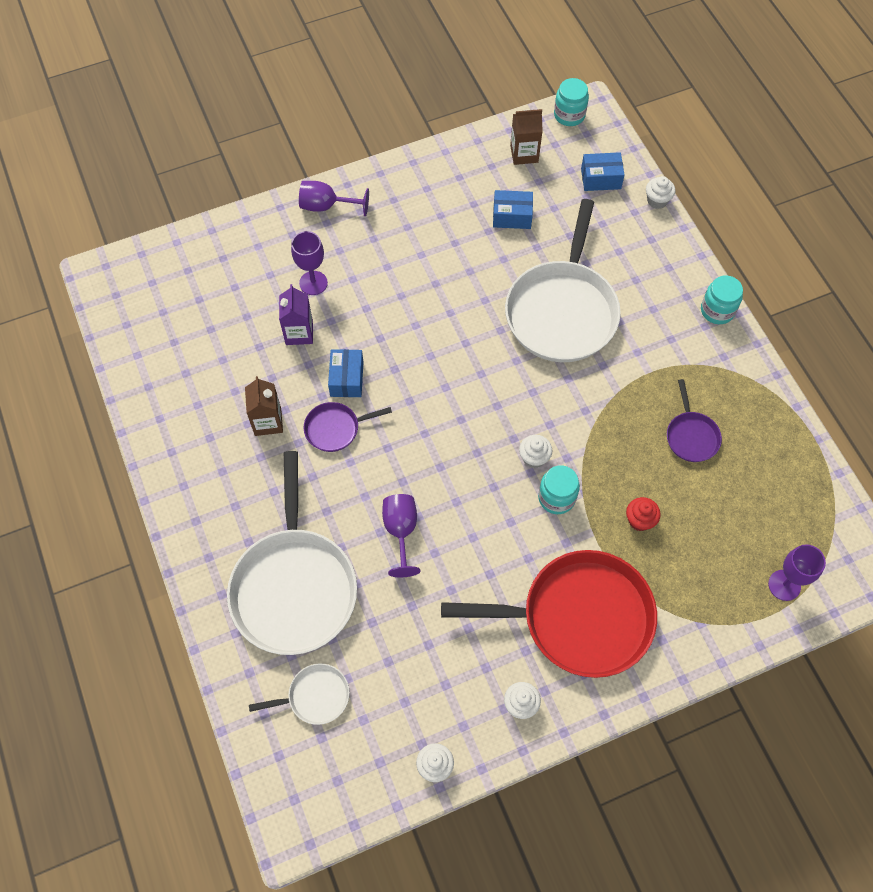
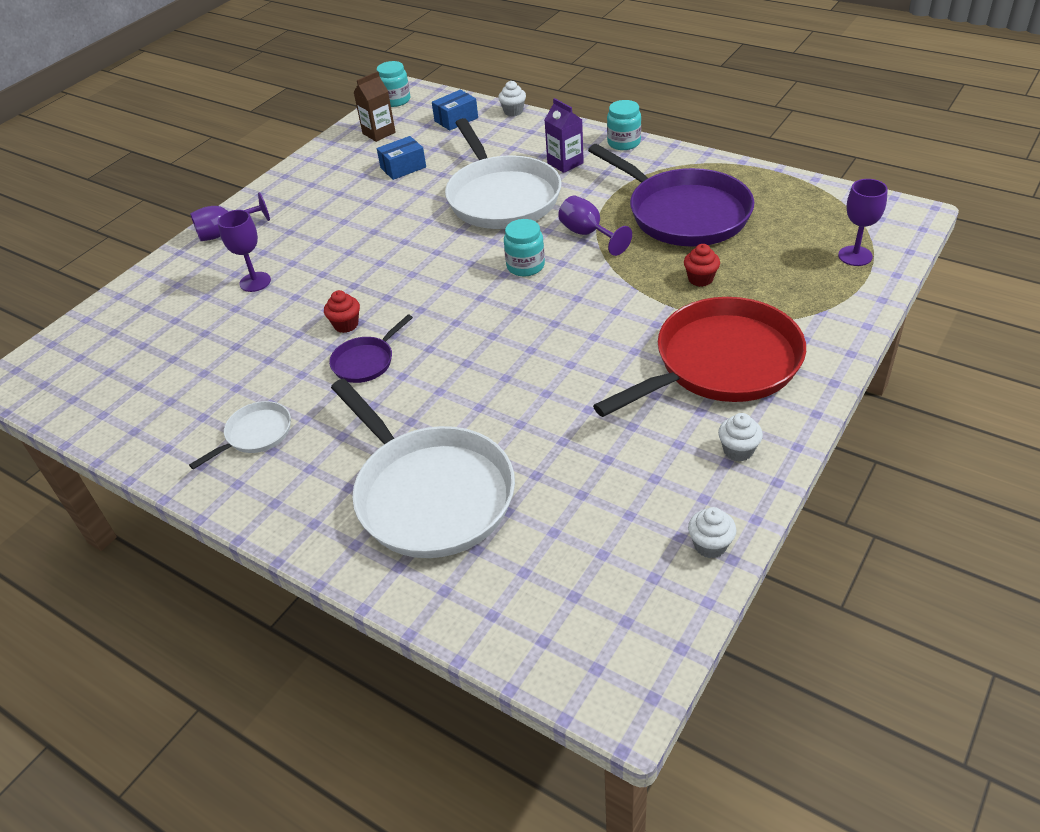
camera: 30 degrees left, 20 degrees down
brown carton [245,376,283,436] -> none
white pan [249,664,350,725] -> white pan moved to [189,401,291,469]
purple carton [279,284,313,345] -> purple carton moved to [545,98,584,173]
blue box [328,349,363,397] -> red cupcake [324,290,360,333]
purple goblet [382,494,421,577] -> purple goblet moved to [558,196,632,256]
white cupcake [519,435,553,468] -> none
turquoise jar [538,465,580,514] -> turquoise jar moved to [504,219,545,276]
purple pan [667,379,722,462] -> purple pan [588,144,754,246], size x2.20

